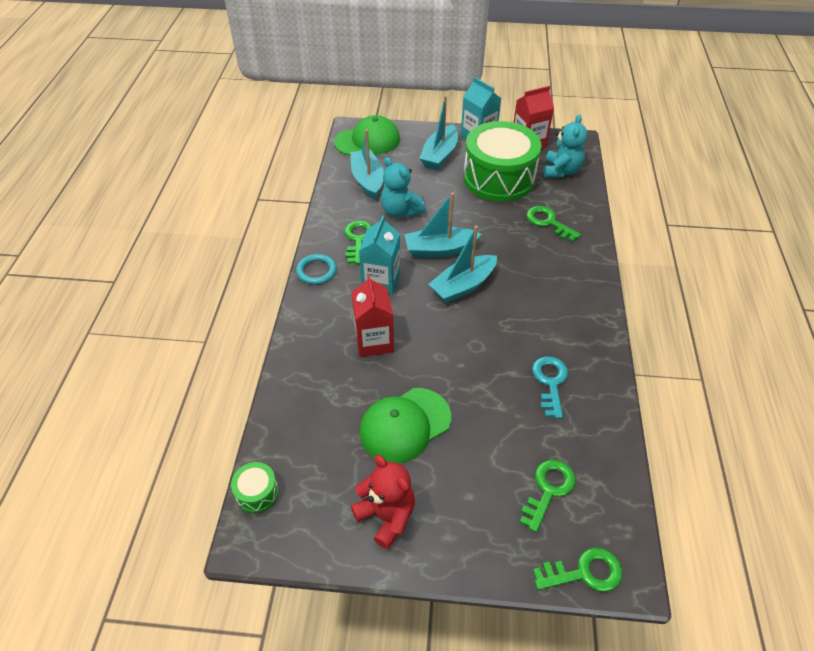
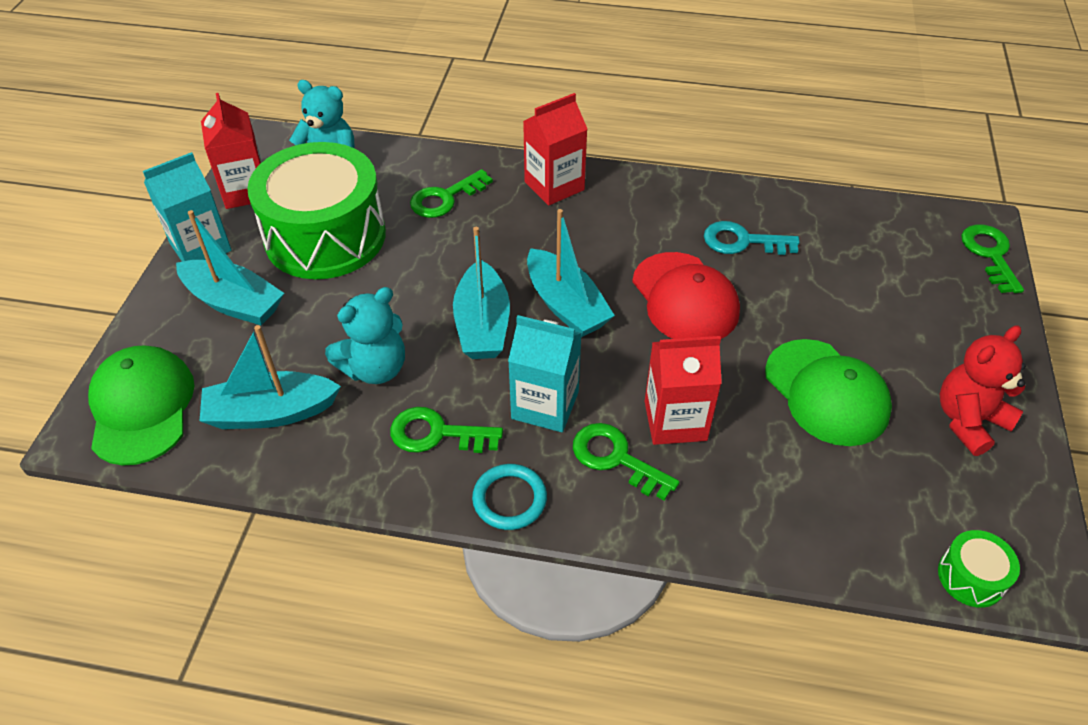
camera: 85 degrees left, 0 degrees up
green key [520,460,575,533] -> green key moved to [573,423,680,501]
none -> red carton [523,93,587,206]
none -> red cap [632,252,740,339]

